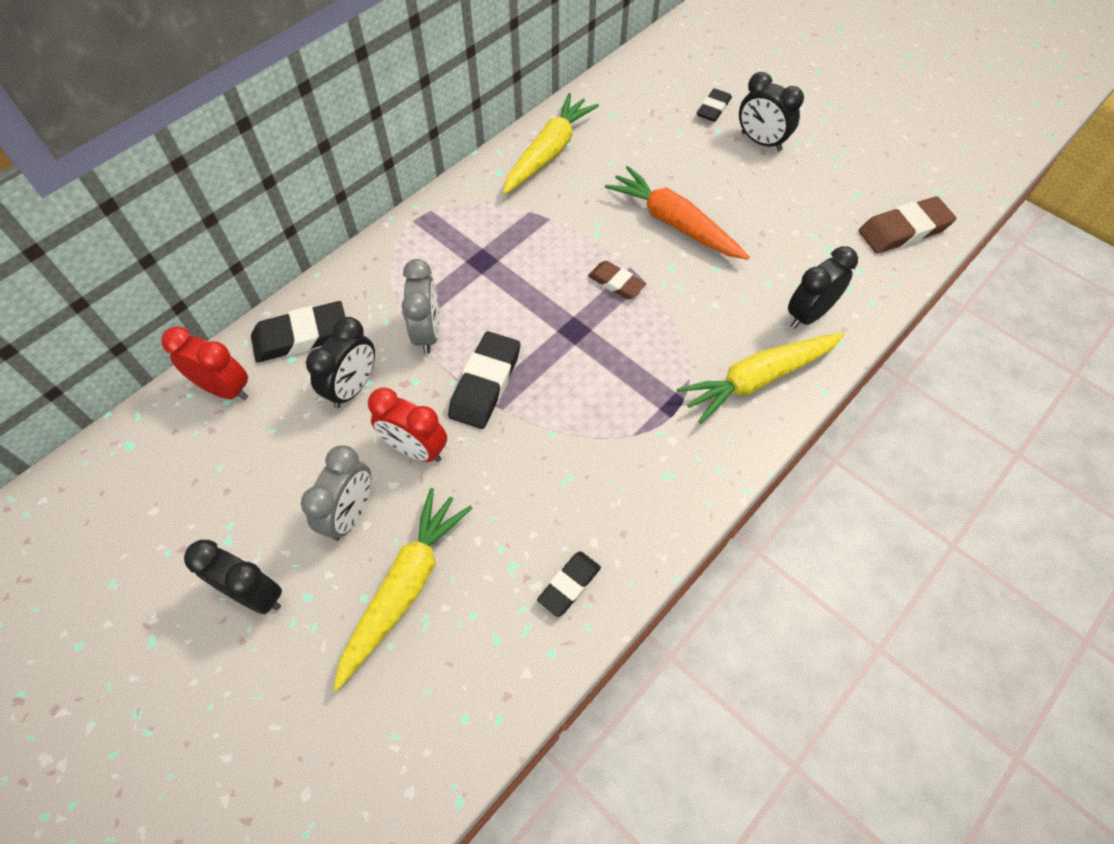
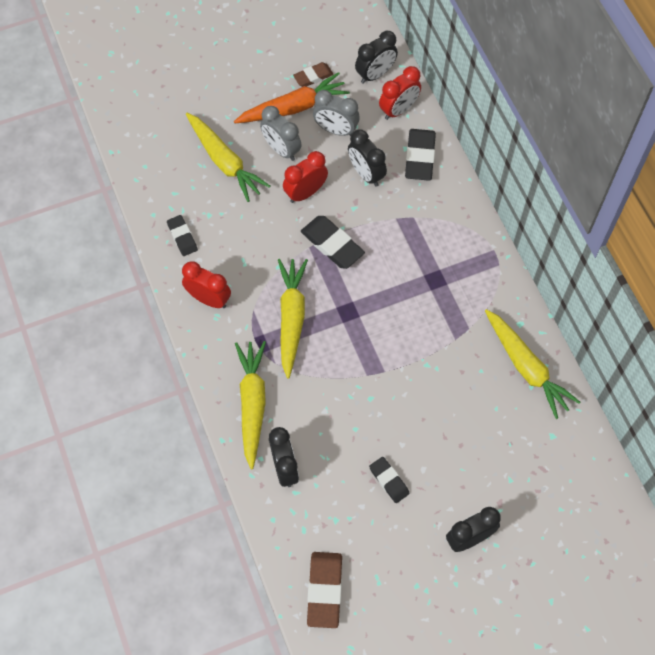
camera: 115 degrees right, 5 degrees up
black clock [184,540,282,614] -> black clock moved to [355,31,398,84]
grey clock [402,259,439,354] -> grey clock moved to [313,90,360,136]
brown eraser [588,261,646,299] -> brown eraser moved to [293,62,334,87]
orange carrot [605,166,749,260] -> orange carrot moved to [234,72,350,123]
black eraser [697,88,732,122] -> black eraser moved to [369,457,410,503]
none -> red clock [182,261,231,308]
none -> yellow carrot [278,259,308,379]

